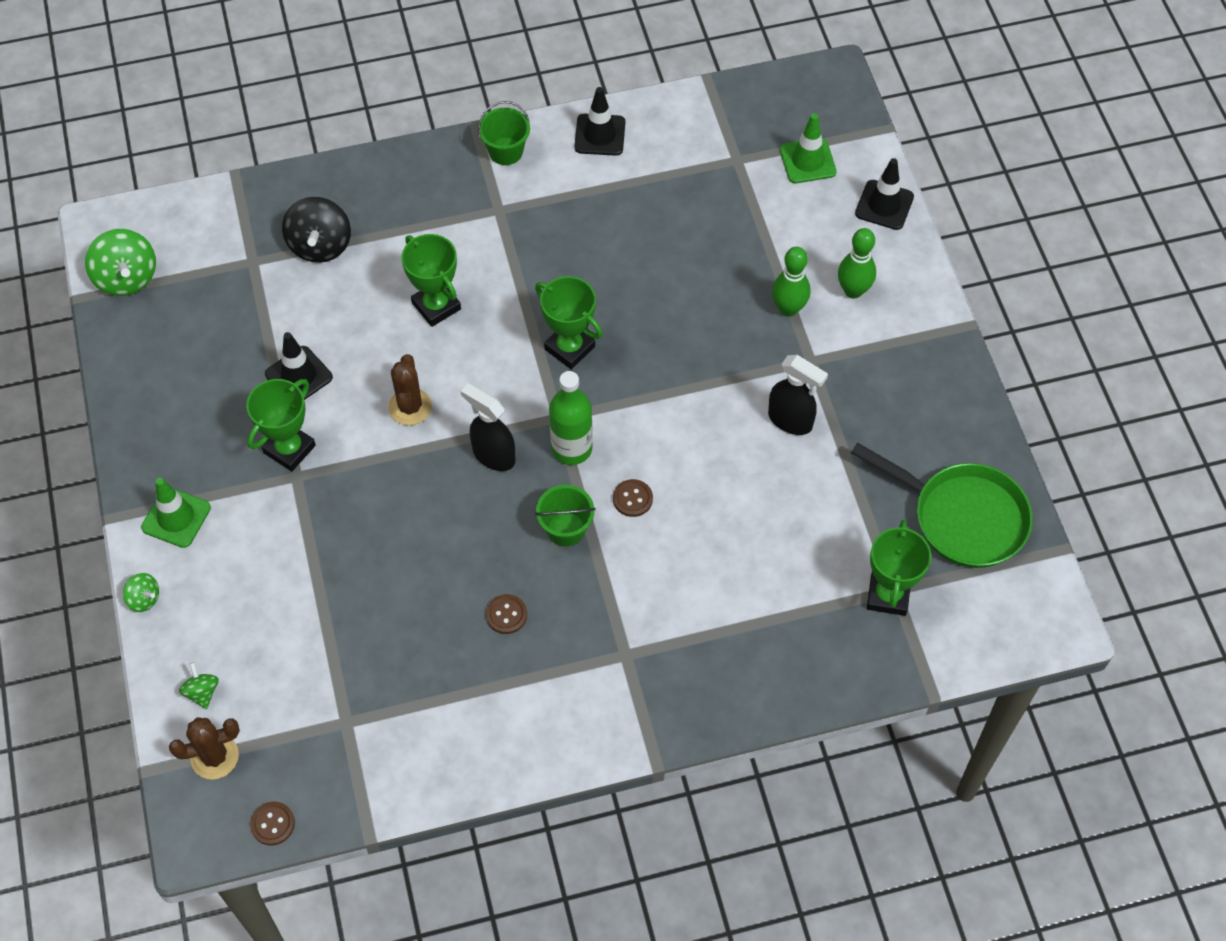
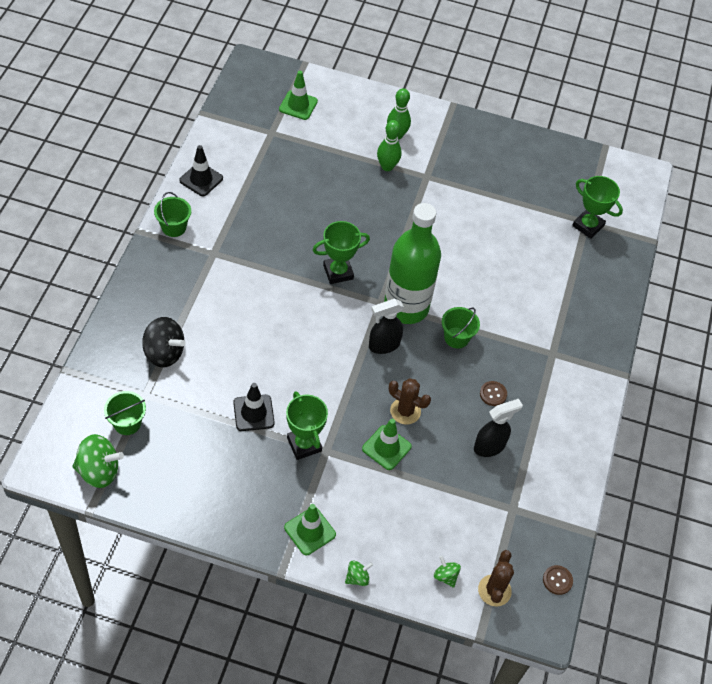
camera: 65 degrees left, 5 degrees down
green spinning top [179,662,219,709] -> green spinning top turned 45 degrees clockwise [434,556,461,588]
brown cactus [388,354,432,426] -> brown cactus moved to [389,378,431,425]
green trophy [402,234,461,327] -> none
green bottle [549,371,593,465] -> green bottle [384,203,441,324], size x1.69
brown button [613,479,653,517] -> none
black spray bottle [768,355,828,435] -> black spray bottle moved to [474,399,523,457]
green pan [851,443,1033,568] -> none
black traffic cone [855,158,914,230] -> none
none -> green bucket [104,391,146,435]
none -> green traffic cone [362,419,412,470]

